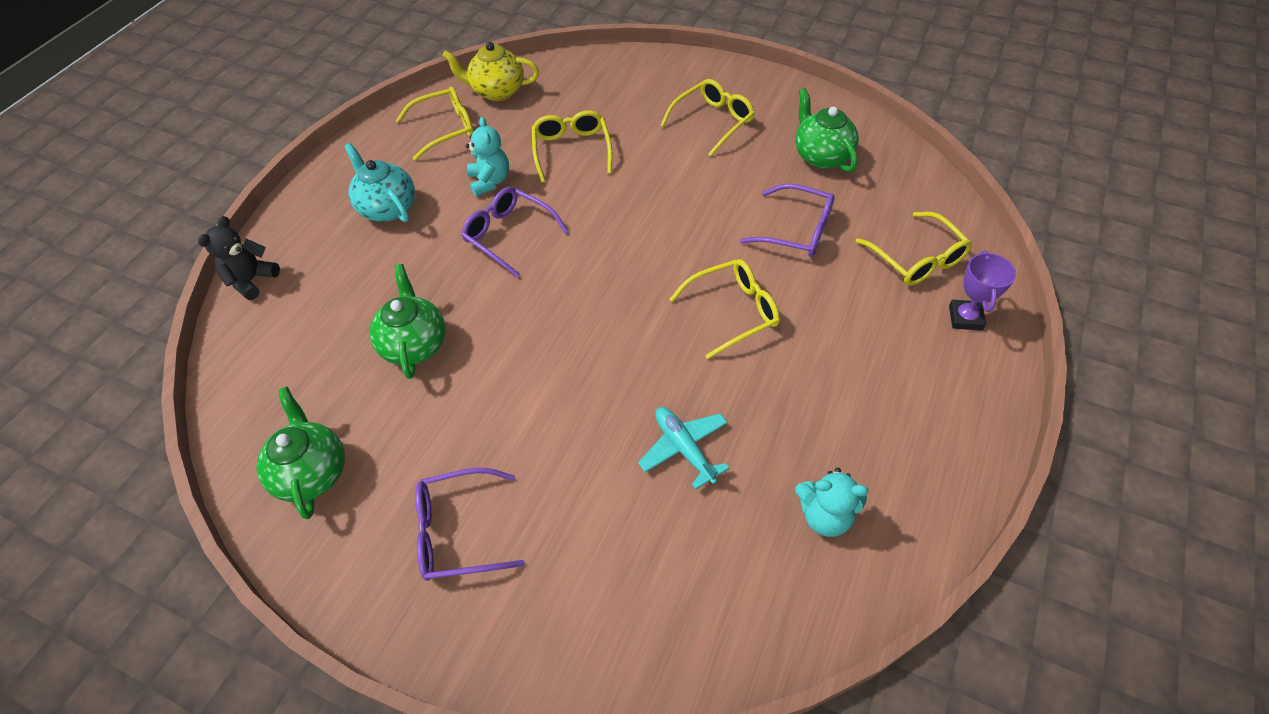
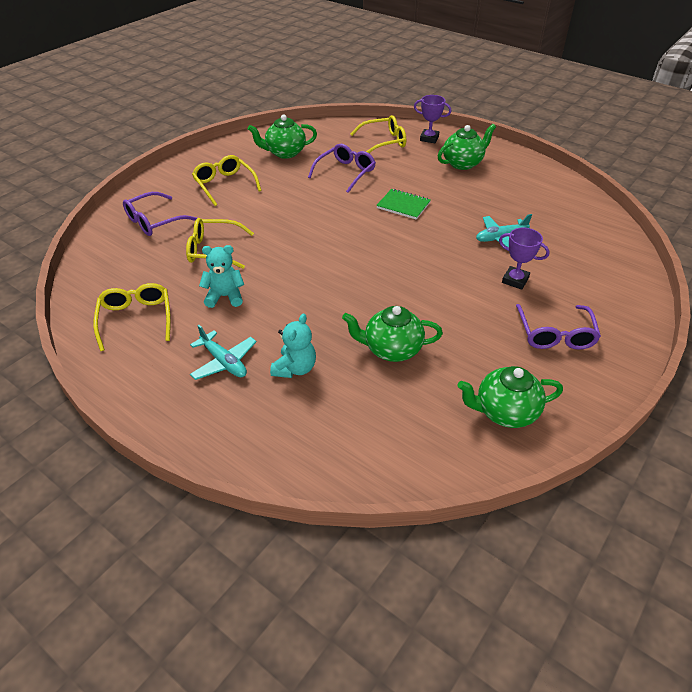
camera: 80 degrees left, 10 degrees down
black teddy bear [198,216,280,300] -> none
turquoise teapot [344,143,415,222] -> turquoise plane [190,324,256,380]
yellow teapot [442,42,539,101] -> none
purple glasses [461,187,569,278] -> purple glasses moved to [123,192,197,236]
yellow glasses [669,259,780,359] -> green notebook [376,189,431,220]
turquoise teddy bear [795,468,868,537] -> turquoise teddy bear moved to [270,313,316,378]
none -> green teapot [438,124,496,170]
none -> purple trophy [499,228,550,290]

